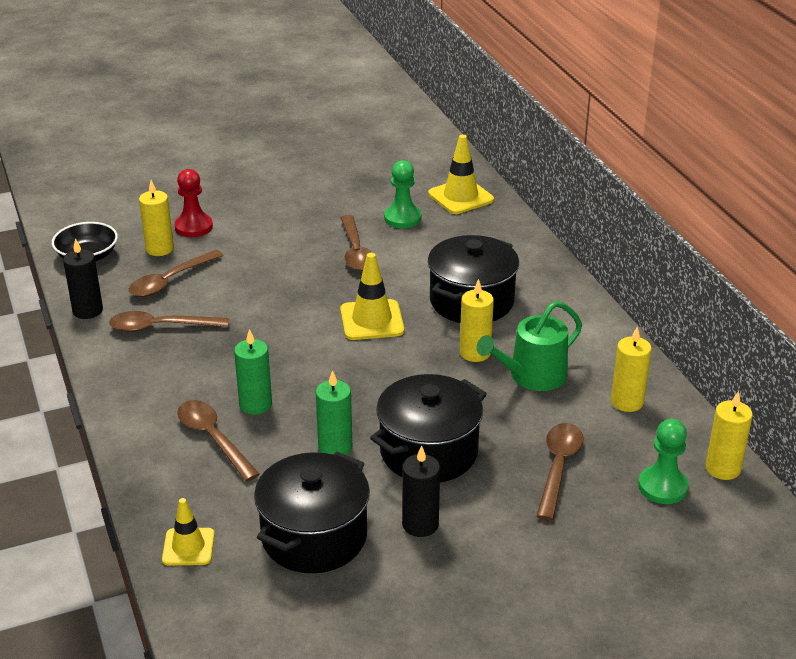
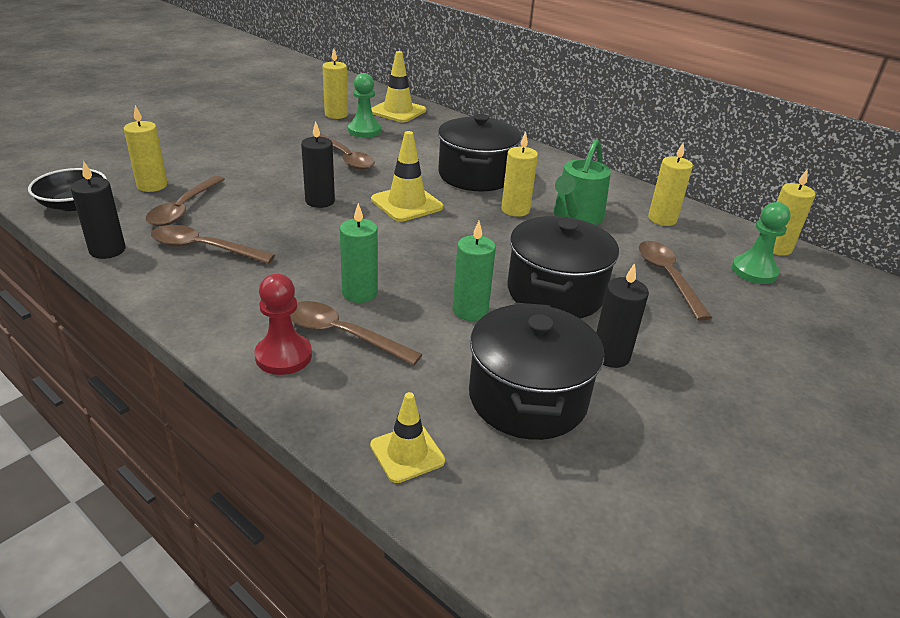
camera: 30 degrees left, 0 degrees up
brown spoon [109,311,229,332] -> brown spoon turned 45 degrees clockwise [151,225,275,264]
red pawn [174,169,213,237] -> red pawn moved to [255,274,312,375]
none -> black candle [301,121,335,208]
none -> yellow candle [322,49,348,119]

